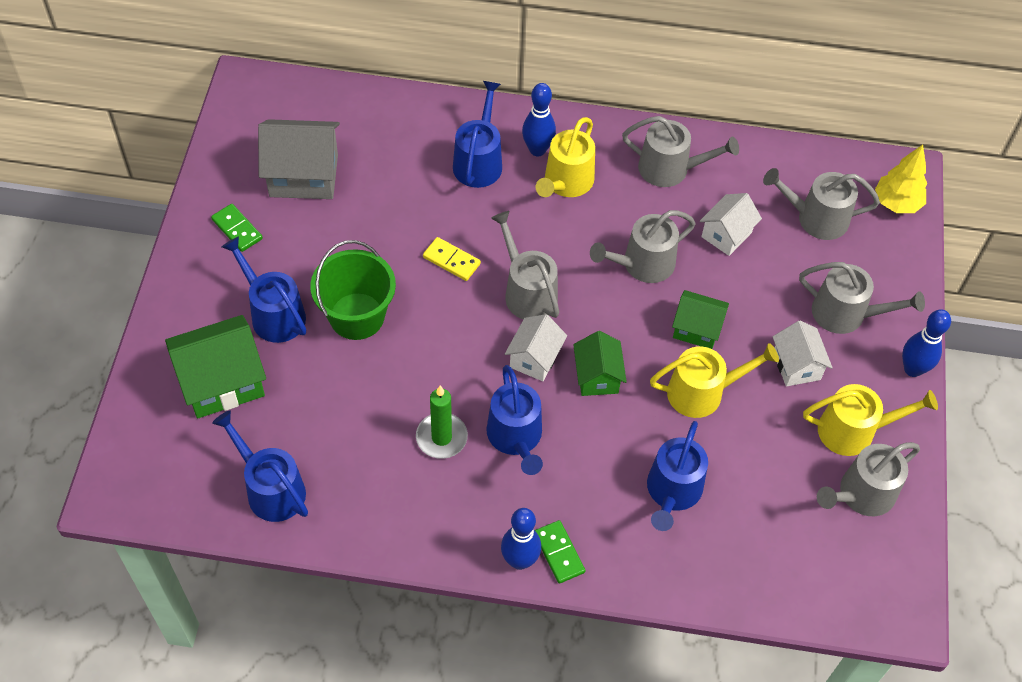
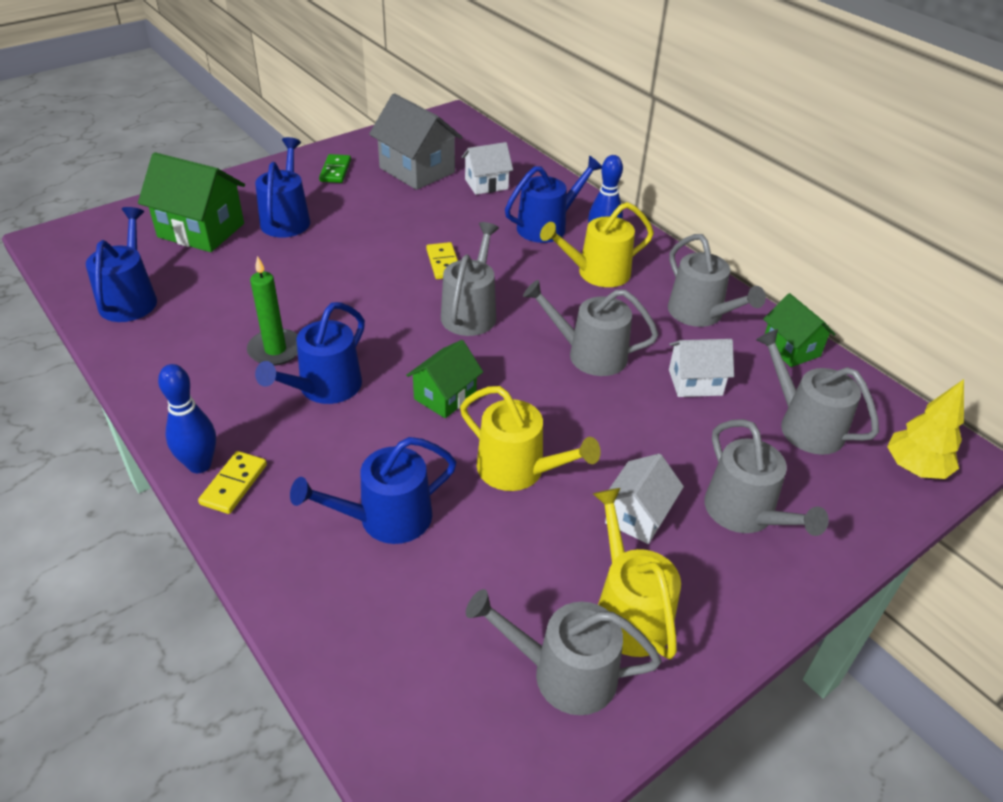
camera: 45 degrees right, 15 degrees down
green bucket [310,240,396,340] -> none
white house [505,314,567,381] -> white house moved to [462,142,513,195]
green domino [535,520,586,584] -> yellow domino [198,451,267,514]
green house [672,290,729,349] -> green house moved to [763,293,836,367]
yellow watering can [803,384,938,456] -> yellow watering can turned 150 degrees counterclockwise [593,488,681,660]
blue bowling pin [902,309,951,377] -> none

